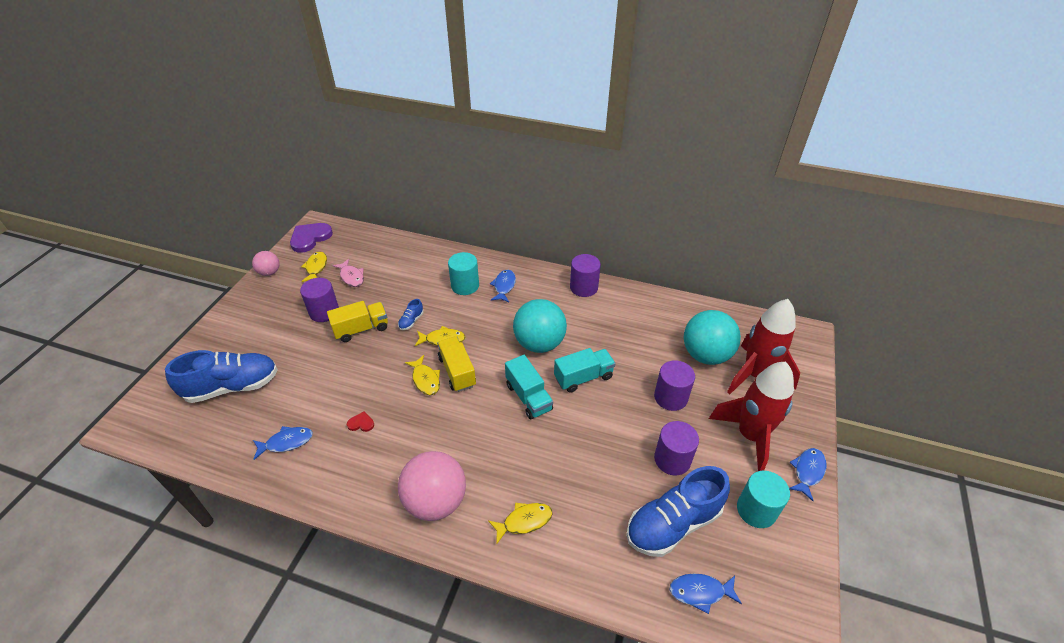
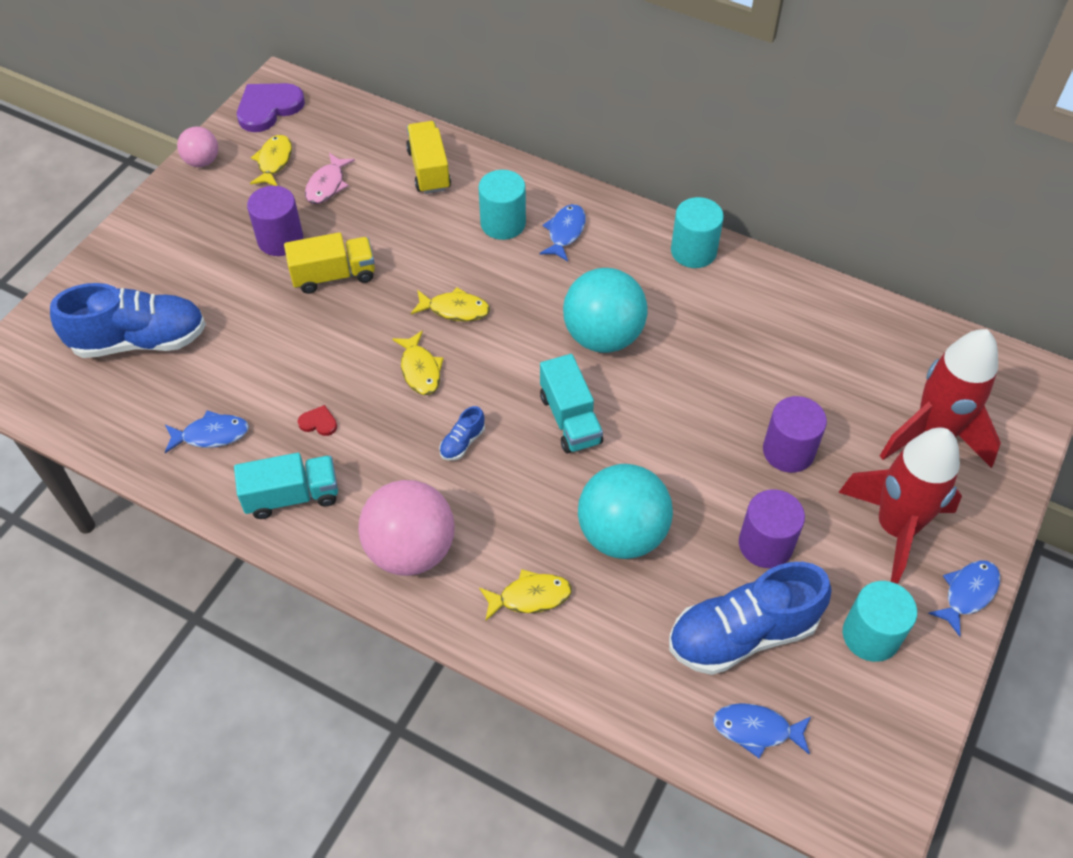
camera: 10 degrees right, 10 degrees up
pink fish [332,259,364,287] -> pink fish turned 45 degrees clockwise [305,153,355,204]
blue shoe [398,299,424,330] -> blue shoe moved to [439,406,485,461]
yellow truck [437,336,476,392] -> yellow truck moved to [406,121,451,194]
turquoise truck [554,348,616,393] -> turquoise truck moved to [234,453,338,519]
purple cylinder [570,254,601,297] -> turquoise cylinder [671,197,724,268]
turquoise ball [684,310,741,365] -> turquoise ball moved to [578,464,673,559]

